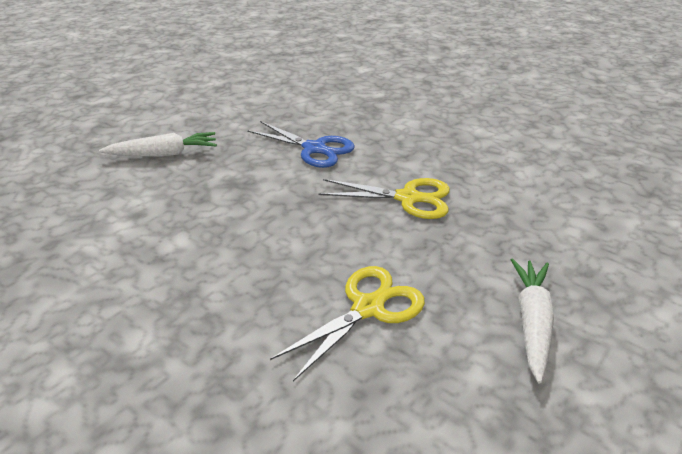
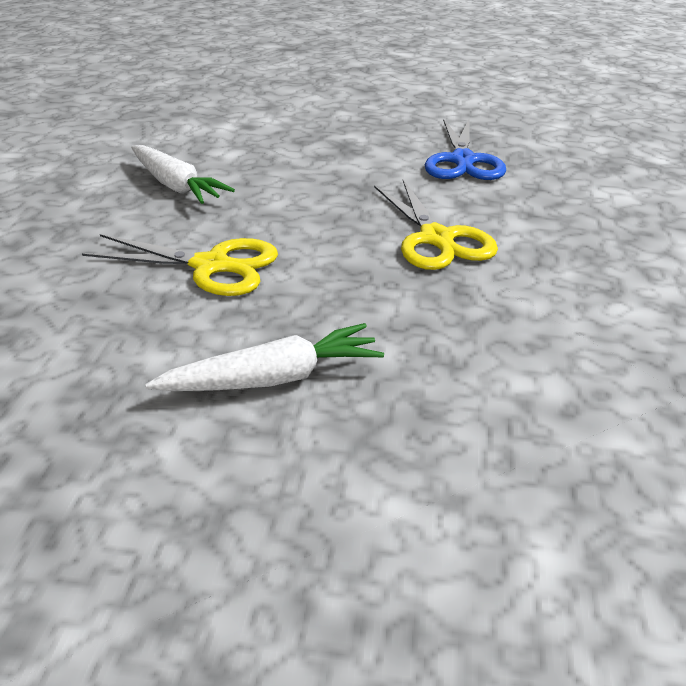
camera: 60 degrees right, 0 degrees up
white carrot [99,132,217,157] -> white carrot moved to [131,145,235,204]

